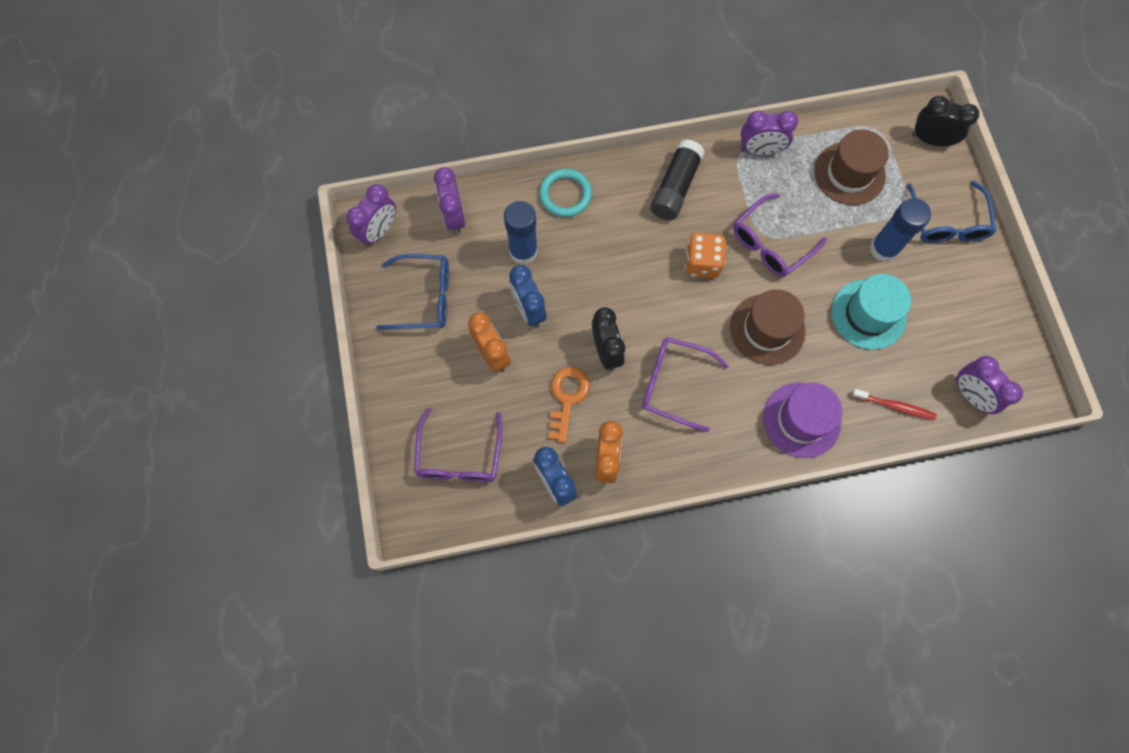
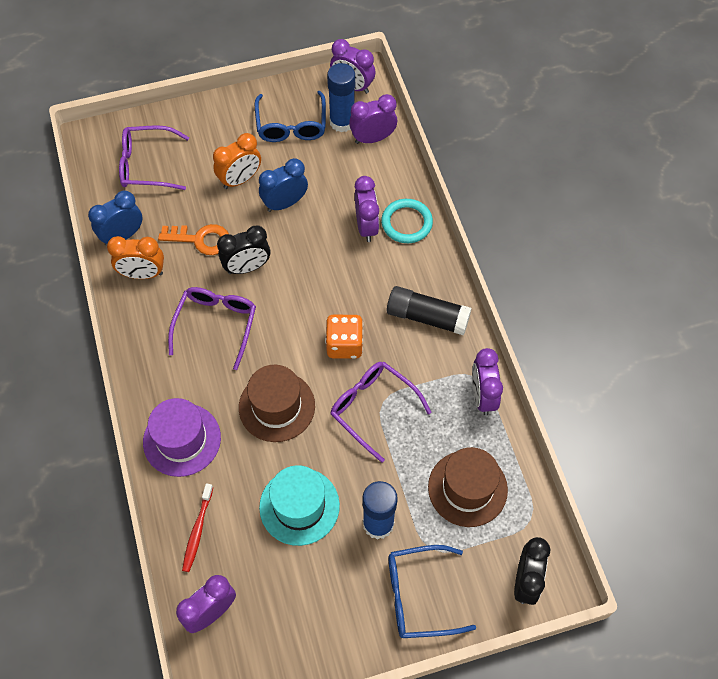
camera: 85 degrees right, 10 degrees down
blue glue stick [504,201,538,265] -> blue glue stick moved to [327,63,355,132]
none -> purple clock [354,176,379,242]

